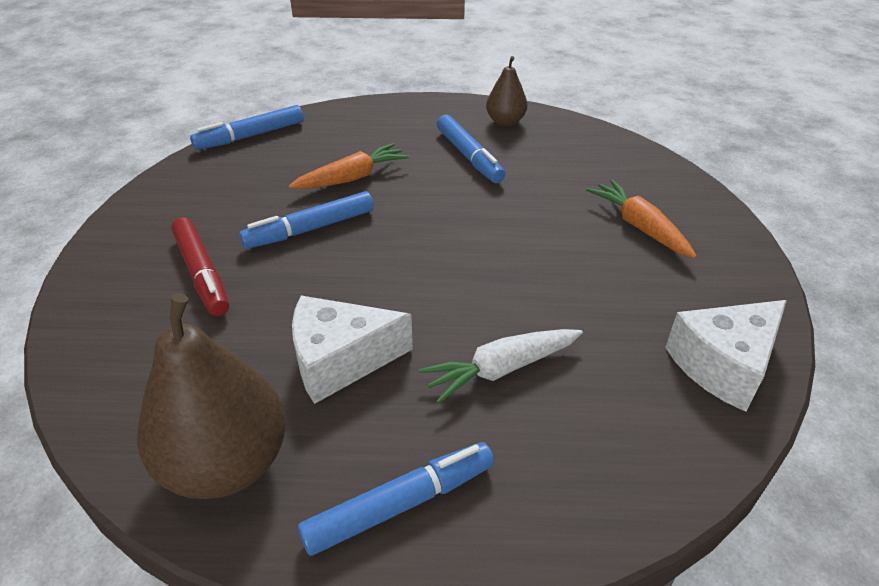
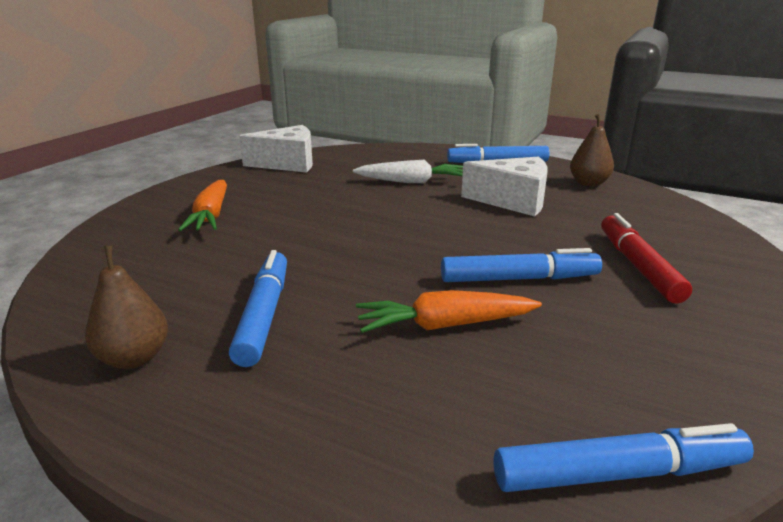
camera: 155 degrees left, 15 degrees down
brown pear [137,293,286,499] -> brown pear [570,114,614,187], size x0.54

